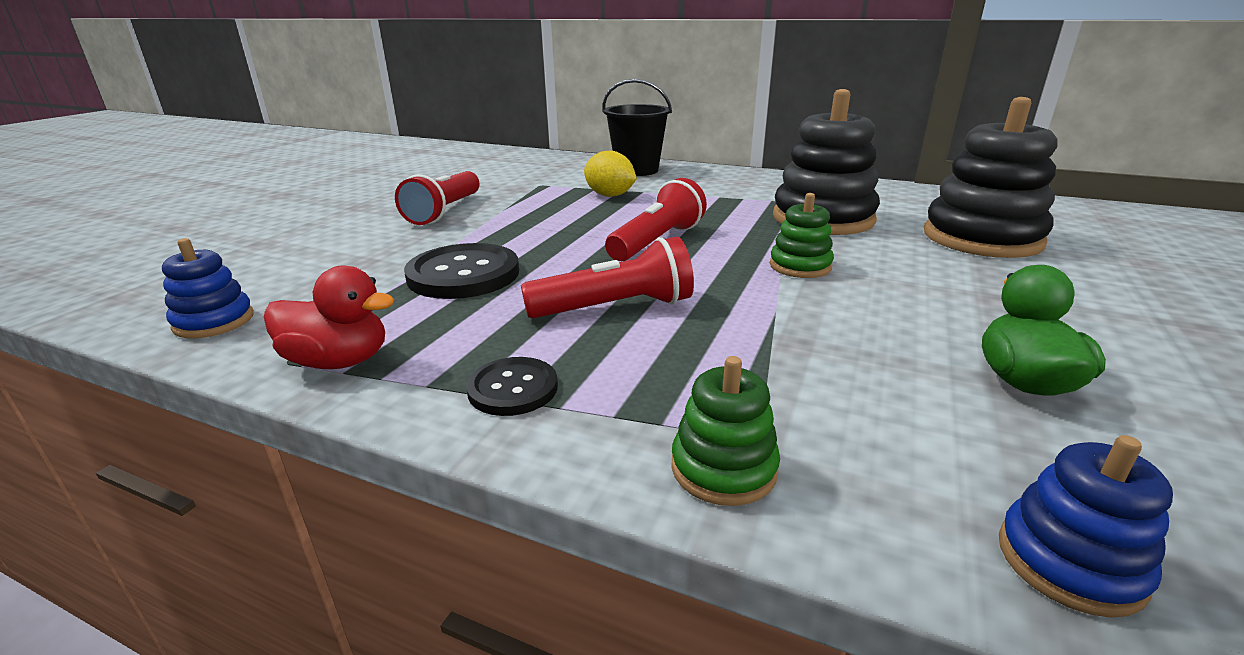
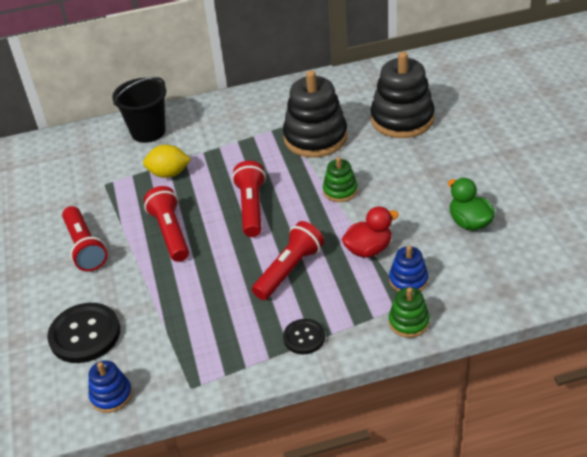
camera: 35 degrees left, 15 degrees up
red duck [264,266,395,369] -> red duck moved to [342,206,399,258]
black button [404,243,519,299] -> black button moved to [47,303,120,363]
blue stacking toy [999,435,1173,618] -> blue stacking toy moved to [389,246,428,292]
none -> red flashlight [144,186,189,262]

